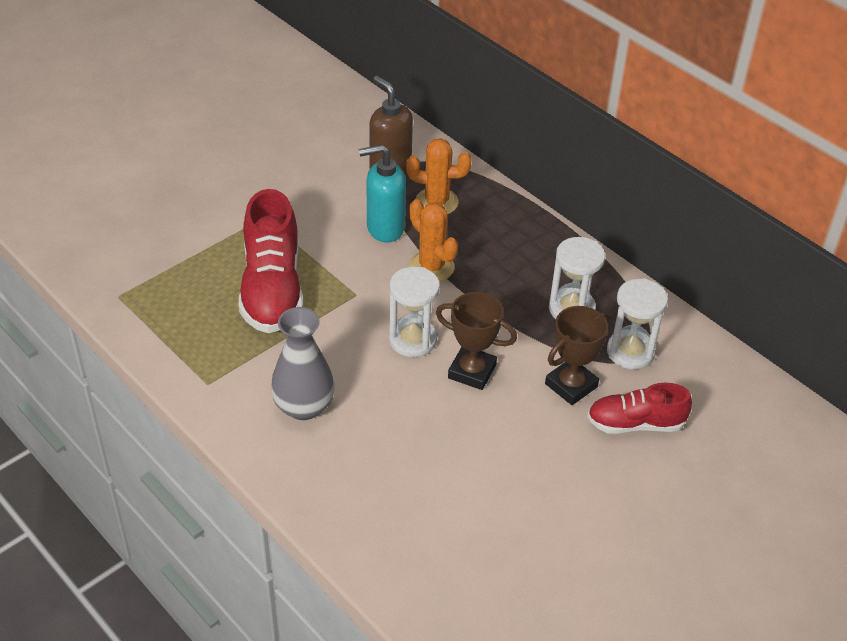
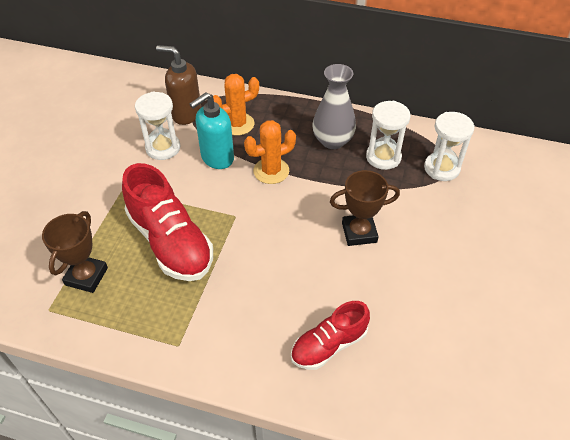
camera: 30 degrees left, 5 degrees up
grey vase [271,307,335,420] -> grey vase moved to [312,64,356,149]
white hourglass [389,267,440,357] -> white hourglass moved to [135,91,180,160]
orange cactus [409,199,458,282] -> orange cactus turned 45 degrees counterclockwise [244,120,296,184]
brown trophy [545,306,610,405] -> brown trophy moved to [42,211,108,293]
red shoe [587,383,692,434] -> red shoe moved to [291,301,370,370]

